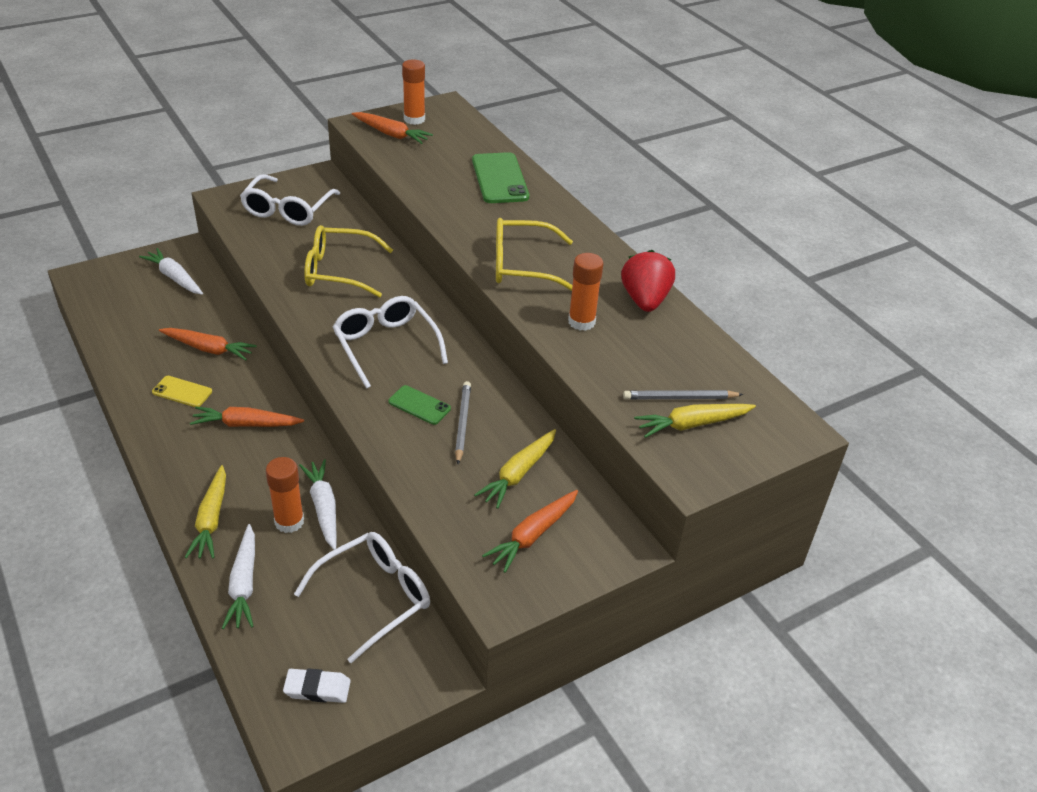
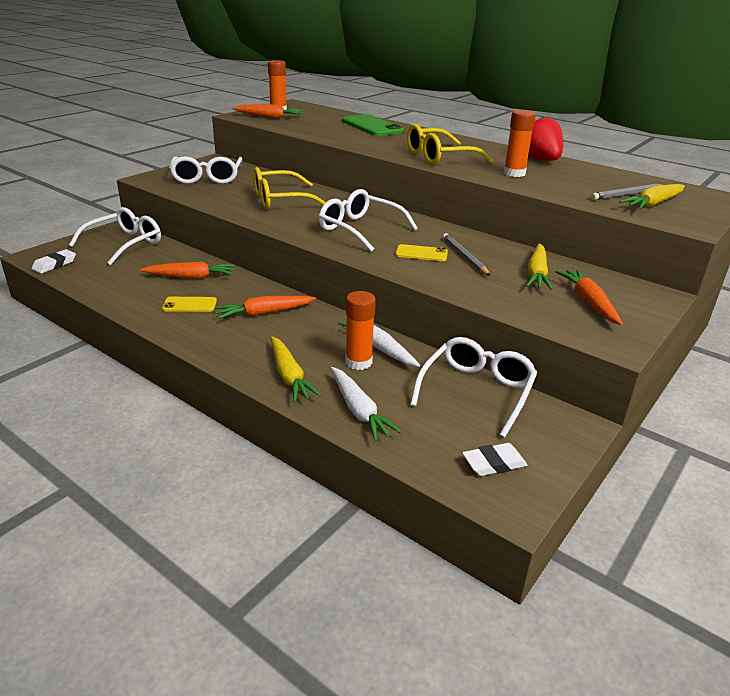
camera: 20 degrees left, 10 degrees down
white carrot [139,248,203,295] -> white glasses [69,207,161,265]
green phone [388,385,451,425] -> yellow phone [395,244,448,261]
orange carrot [482,490,578,573] -> orange carrot turned 150 degrees clockwise [556,269,623,325]
none -> white eraser [32,249,76,274]

